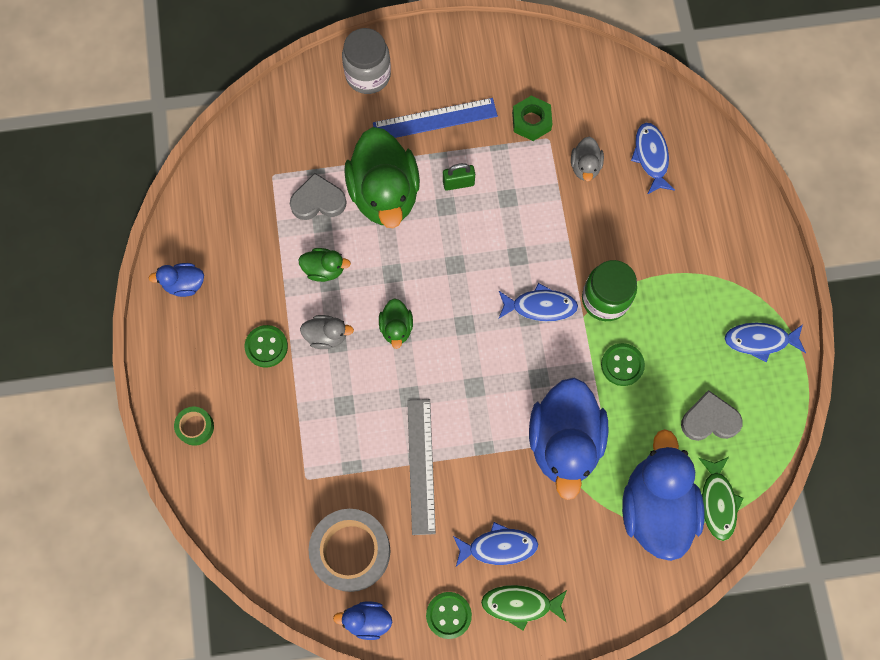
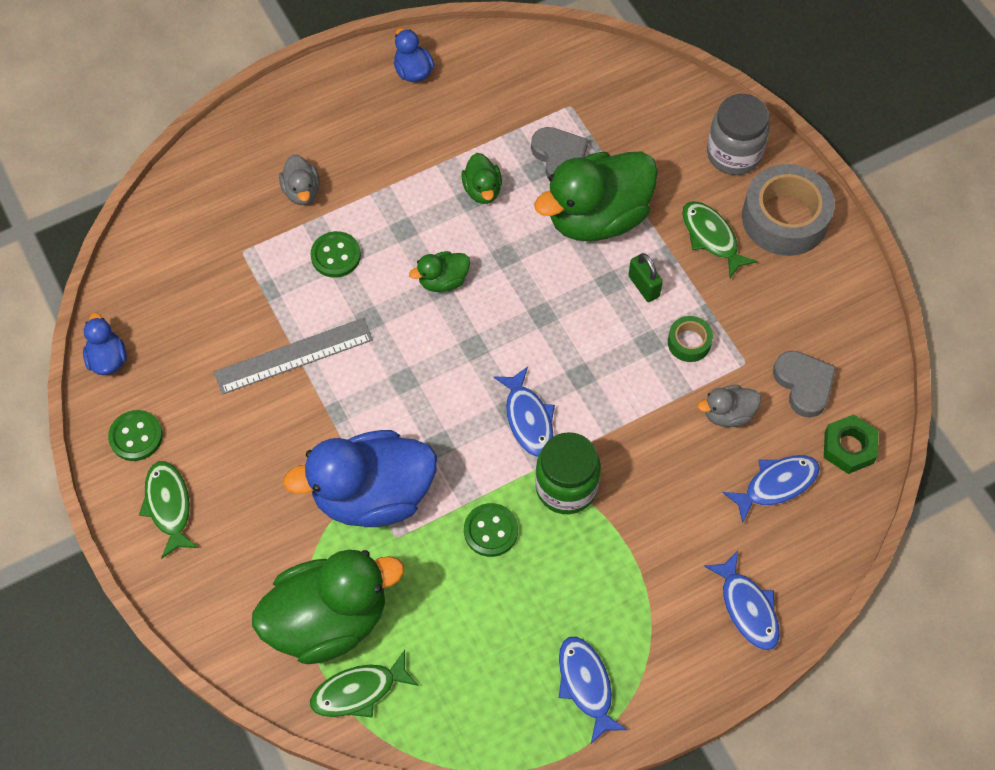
camera: 70 degrees right, 10 degrees down
green tape [174,407,214,446] -> green tape moved to [668,316,713,362]
green button [245,325,288,368] -> green button moved to [310,231,361,278]
grey duck [300,315,354,349] -> grey duck moved to [279,154,320,205]
grey tape [308,509,390,592] -> grey tape moved to [742,164,835,256]
blue ruler [373,98,498,138] -> green fish [682,201,758,278]
blue fish [453,522,538,567] -> blue fish moved to [704,551,780,650]
green nut [512,96,552,141] -> green nut moved to [824,414,878,474]
blue duck [622,429,705,561] -> green duck [252,550,404,664]
grey heart [681,390,743,441] -> grey heart moved to [773,351,836,418]

